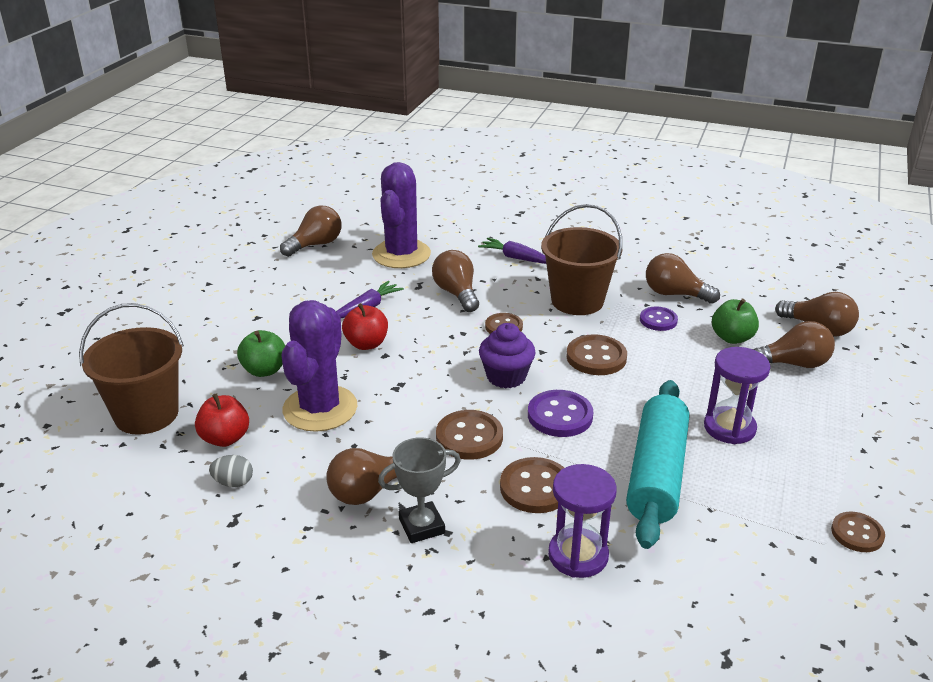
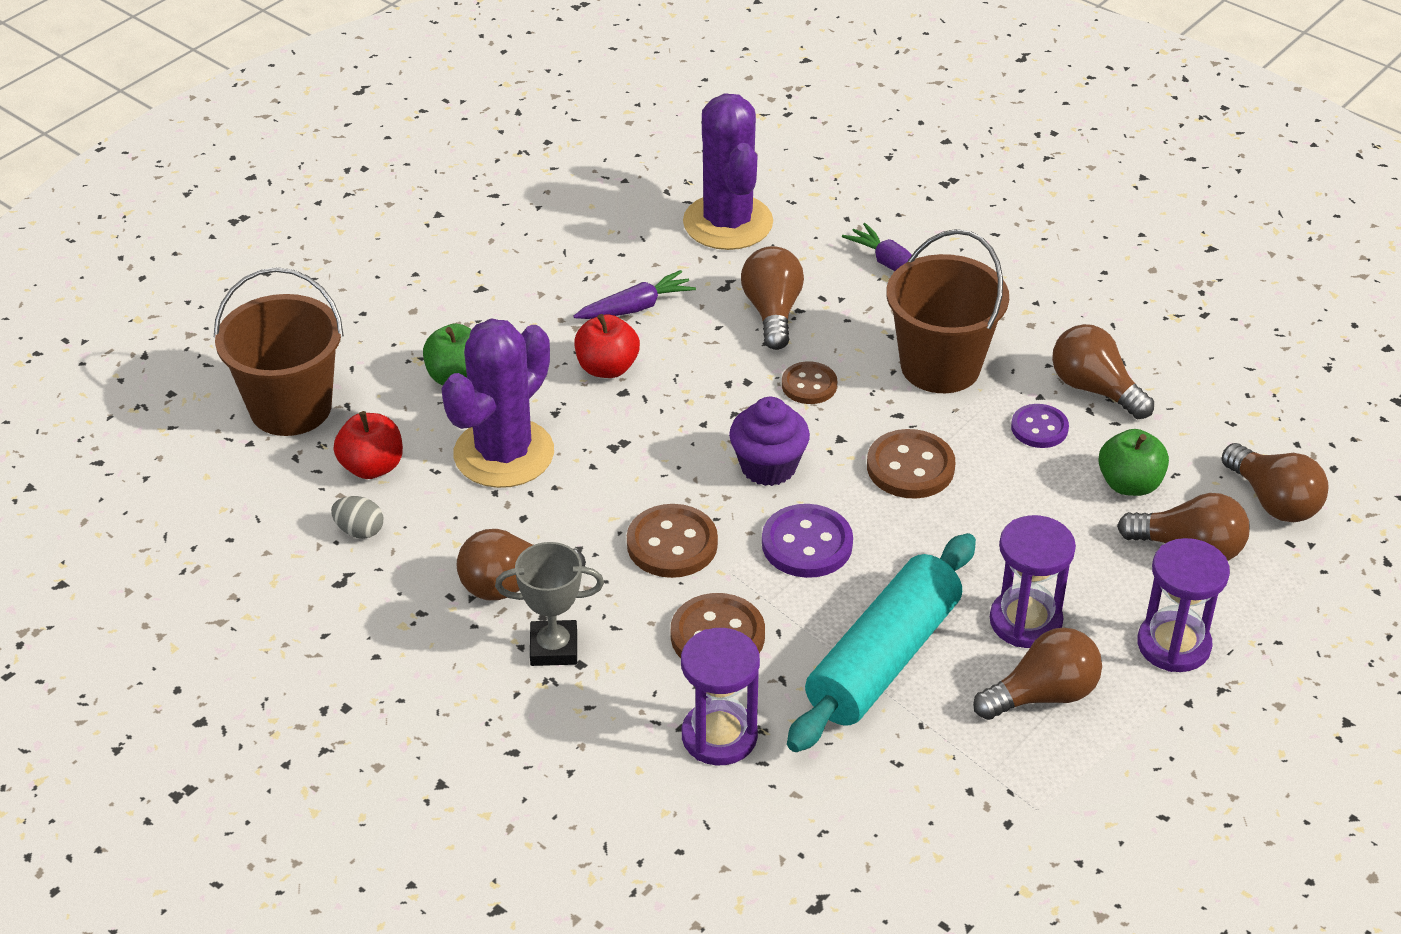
camera: 20 degrees right, 10 degrees up
brown light bulb [280,205,342,257] -> brown light bulb moved to [973,627,1102,720]
purple cactus [372,162,431,268] -> purple cactus turned 45 degrees counterclockwise [683,93,773,250]
brown button [831,512,885,552] -> none
none -> purple hourglass [1137,538,1230,672]

